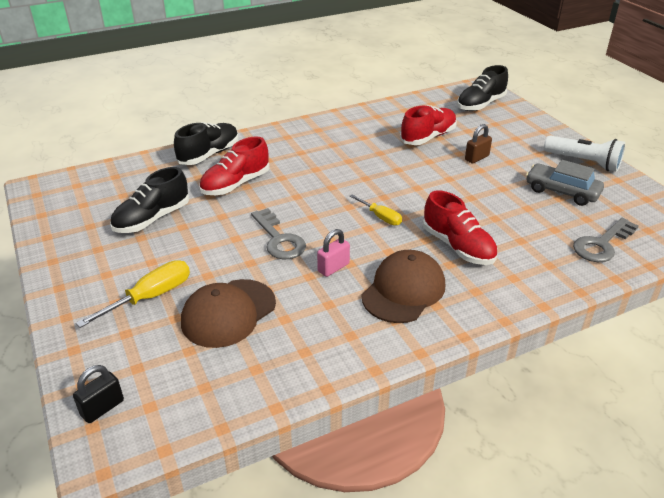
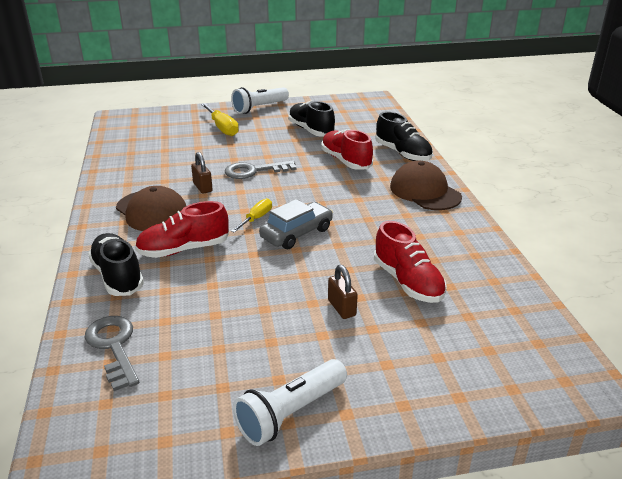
camera: 105 degrees right, 5 degrees down
black padlock [73,365,124,423] -> none
brown cap [181,279,276,348] -> brown cap moved to [390,161,462,210]
pink padlock [317,229,350,277] -> brown padlock [191,152,213,194]
yellow screwdriver [350,194,402,226] -> yellow screwdriver turned 150 degrees clockwise [231,198,272,233]
black shoe [457,65,508,111] -> black shoe moved to [88,233,144,296]
grey car [526,160,604,206] -> grey car moved to [259,199,333,249]
none -> white flashlight [231,87,289,114]

